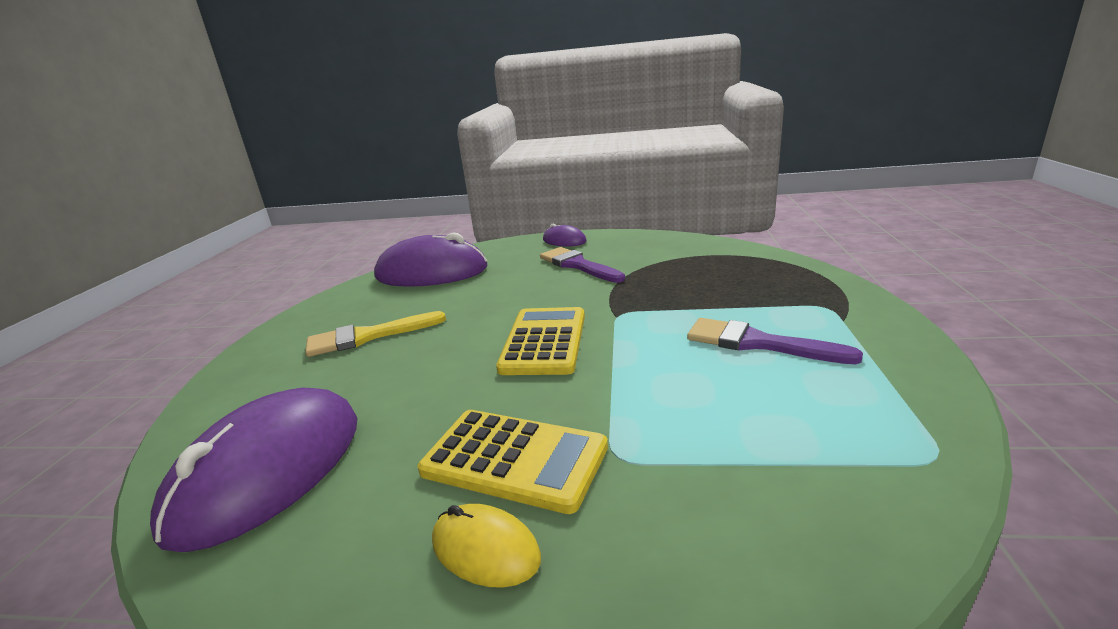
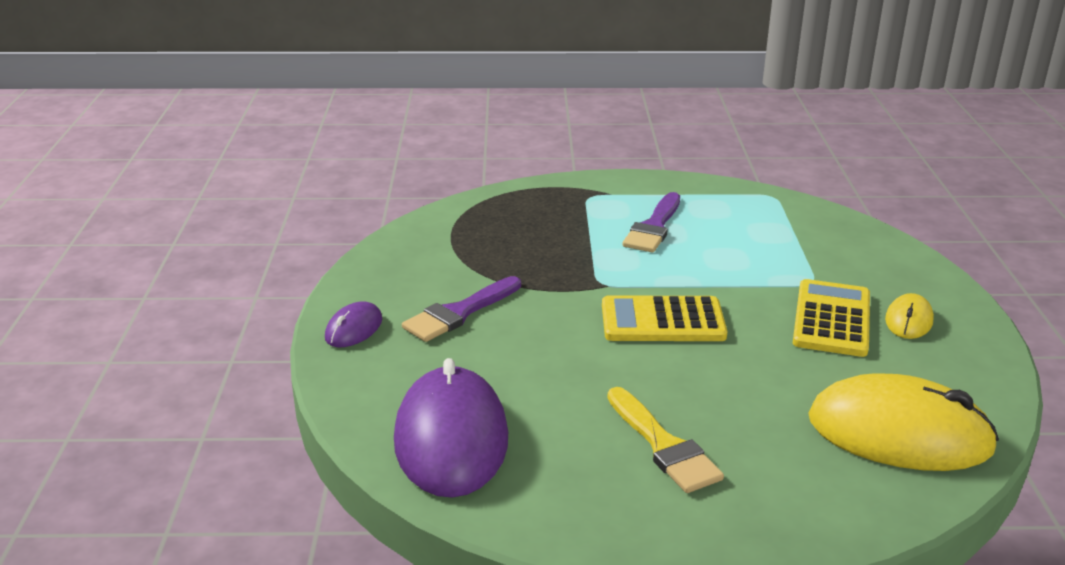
camera: 100 degrees left, 5 degrees up
purple mouse [150,388,357,552] -> yellow mouse [808,373,999,471]

